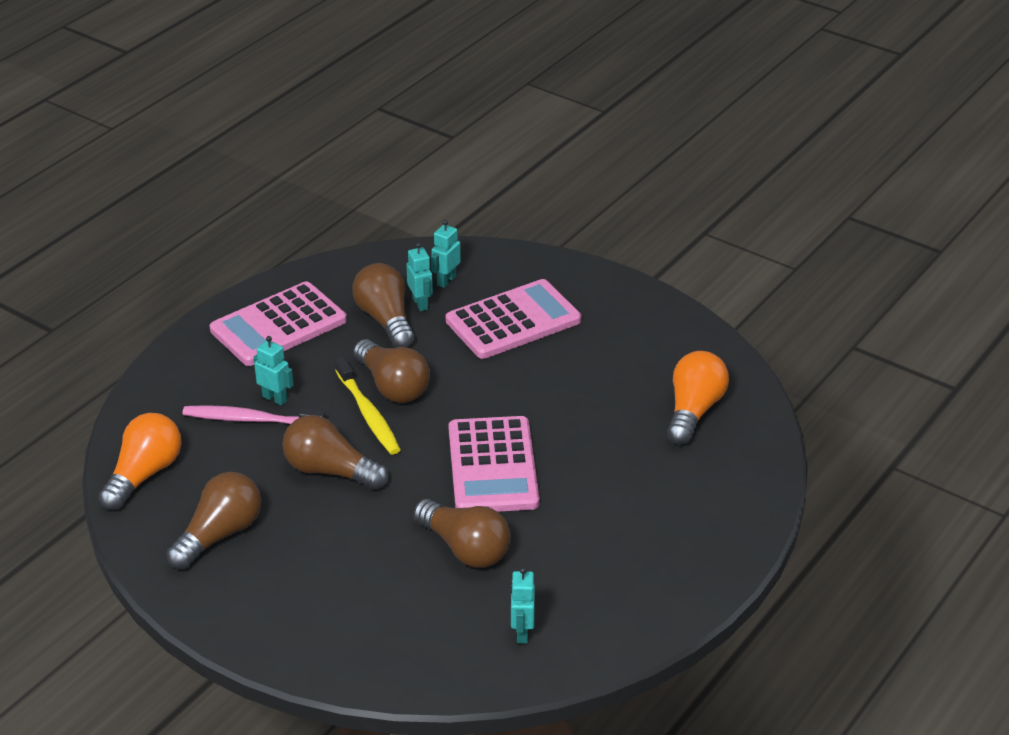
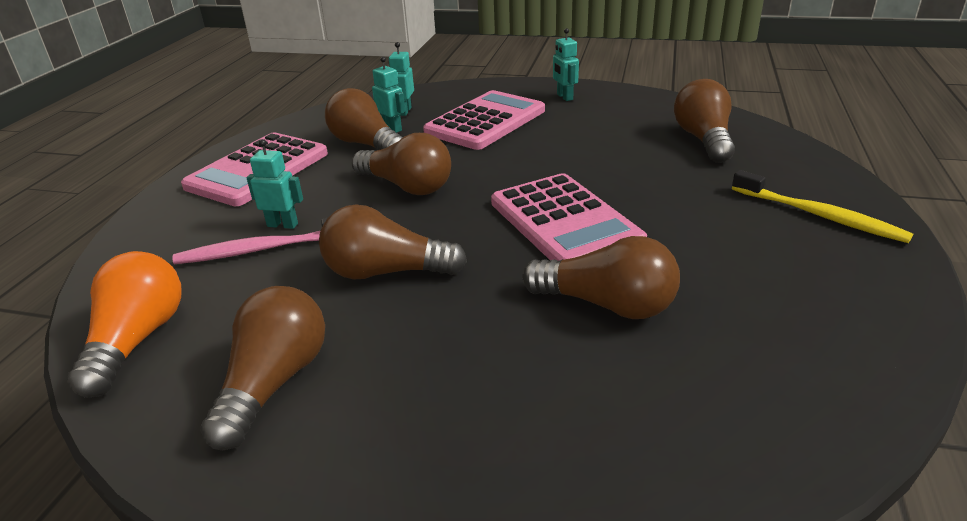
camera: 20 degrees left, 5 degrees down
yellow toothbrush [335,357,401,455] -> yellow toothbrush moved to [732,170,913,243]
turquoise robot [510,567,535,643] -> turquoise robot moved to [553,28,579,101]
orange light bulb [667,351,729,444] -> brown light bulb [674,79,735,163]

